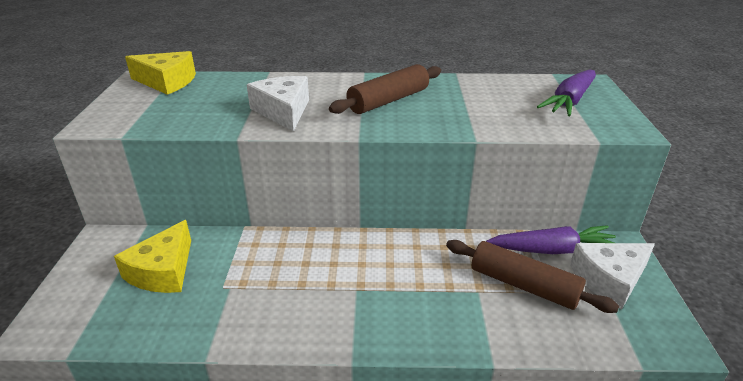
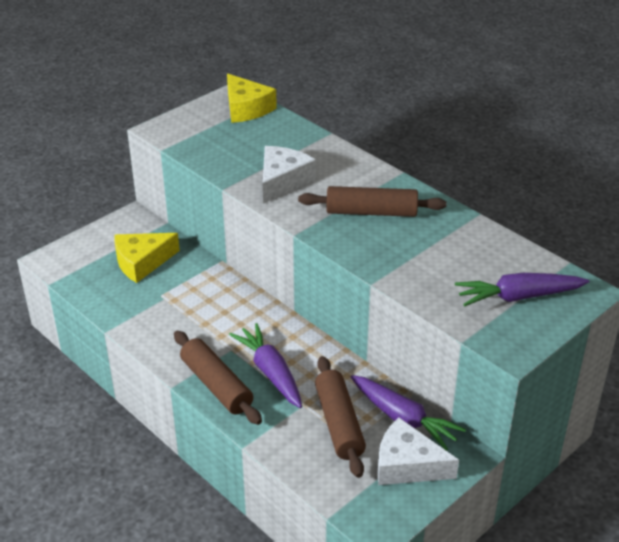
camera: 45 degrees right, 5 degrees up
none -> brown rolling pin [174,331,262,425]
none -> purple carrot [229,323,302,408]

